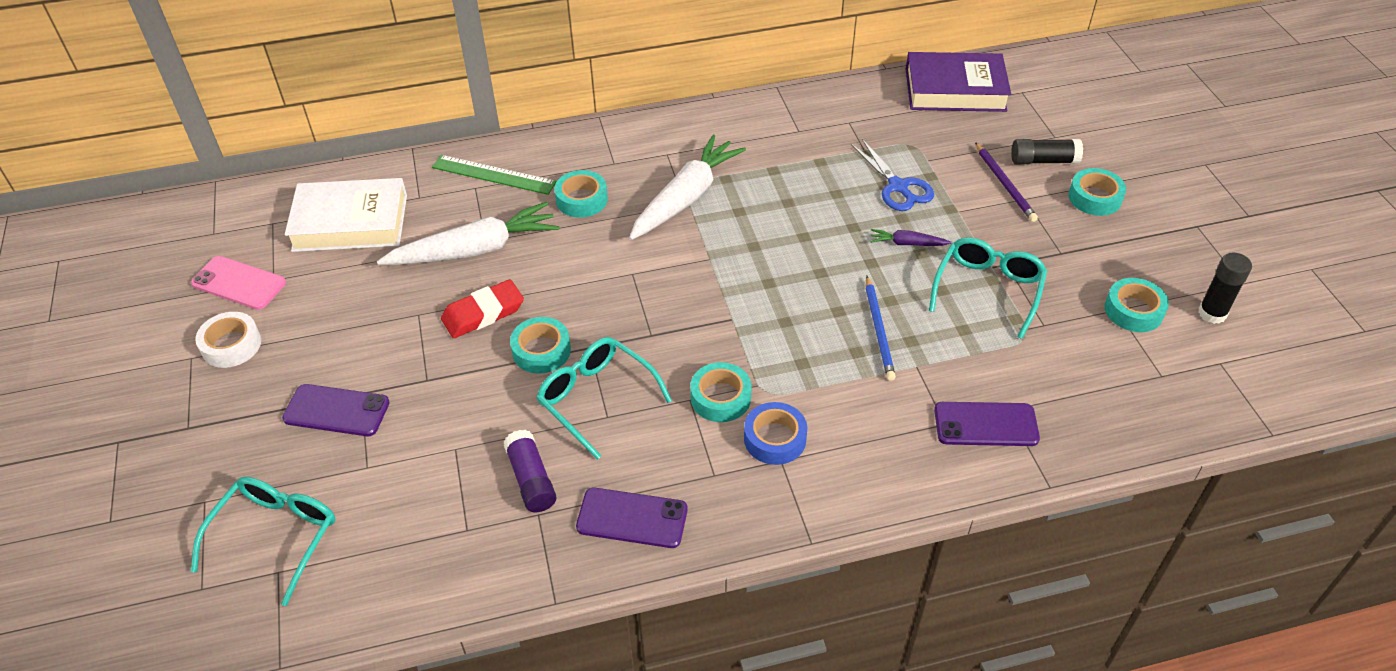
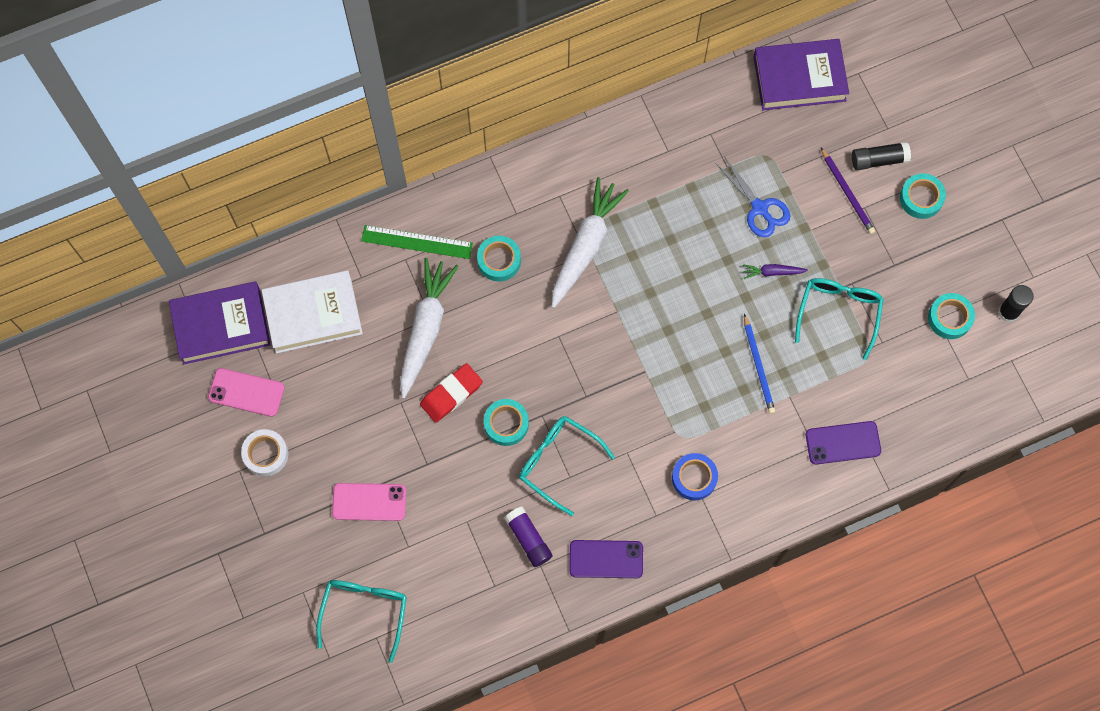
camera: 10 degrees left, 25 degrees up
purple phone [282,384,390,436] -> pink phone [332,483,406,521]
white carrot [377,202,559,265] -> white carrot turned 45 degrees counterclockwise [400,258,459,399]
turquoise tape [690,362,752,422] -> none
none -> purple book [169,281,271,364]

